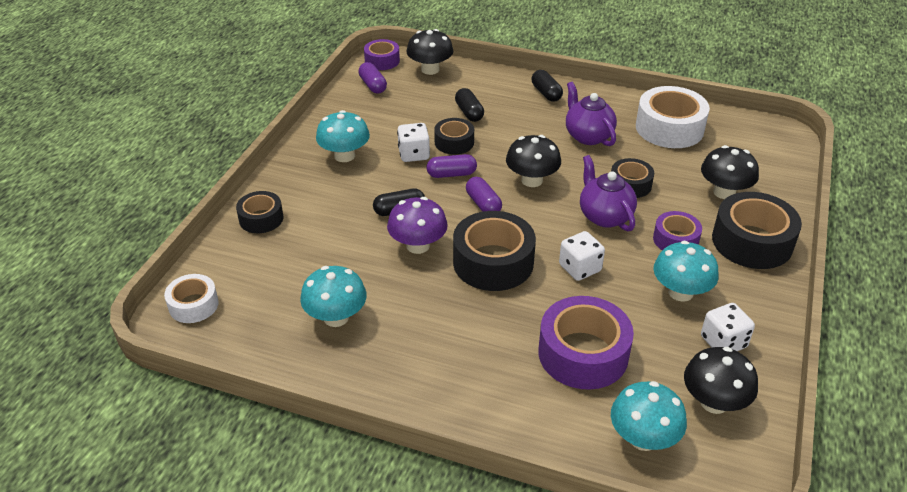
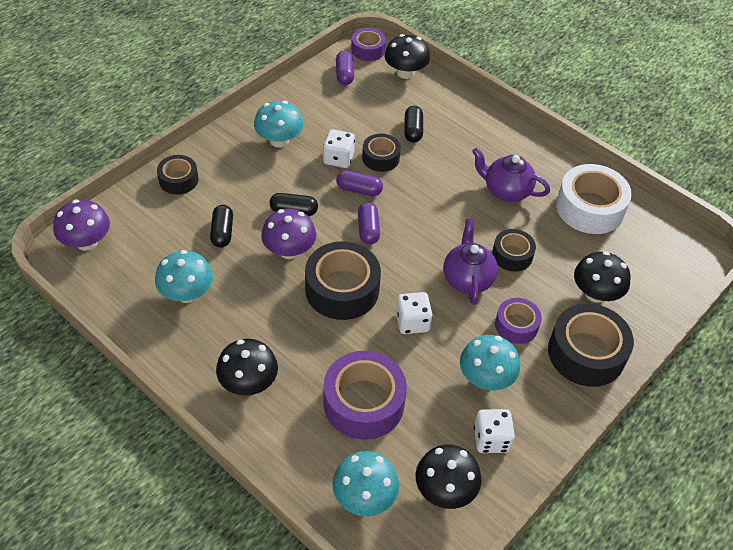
camera: 20 degrees right, 10 degrees up
white tape [164,274,219,323] -> purple mushroom [53,200,110,251]
black mushroom [506,135,561,187] -> black mushroom moved to [216,339,278,395]
black capsule [532,70,563,102] -> black capsule moved to [210,205,233,248]
purple teapot [566,82,617,146] -> purple teapot turned 60 degrees counterclockwise [472,148,550,202]

